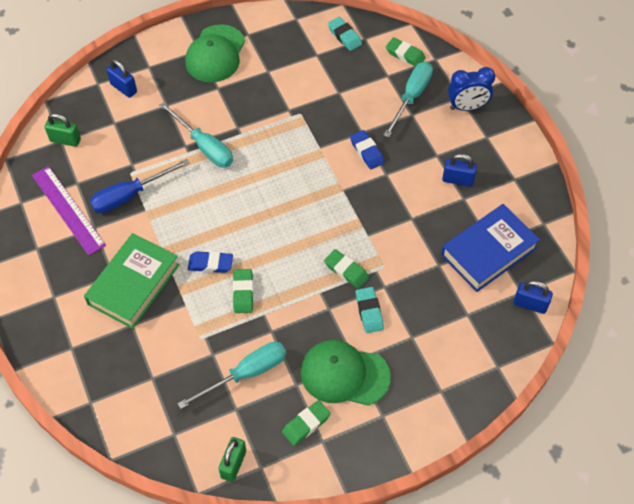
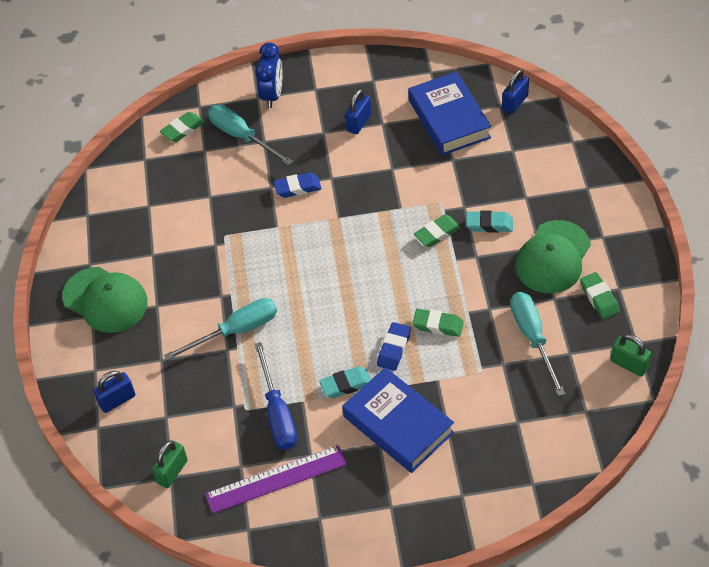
camera: 70 degrees left, 5 degrees down
green book [84,233,180,329] -> blue book [342,367,454,473]
turquoise eraser [328,17,362,51] -> turquoise eraser moved to [319,366,371,398]

